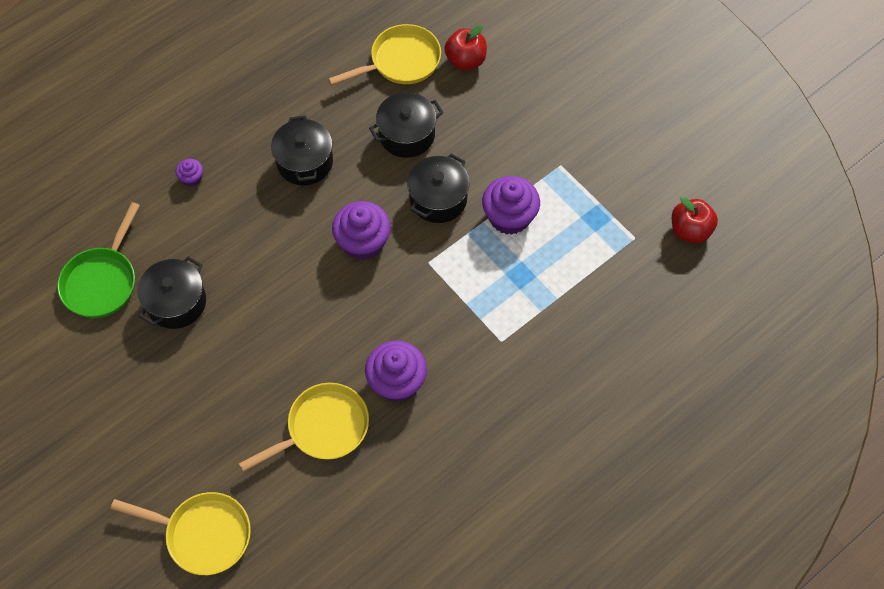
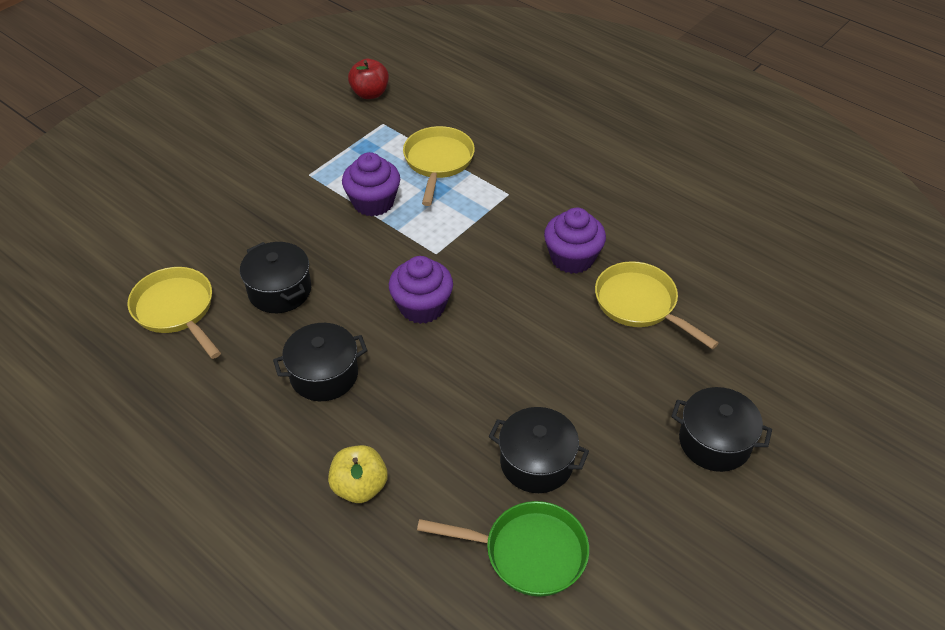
camera: 100 degrees left, 15 degrees down
yellow pan [111,492,251,575] -> yellow pan moved to [403,126,475,206]
purple cupcake [176,159,203,187] -> yellow apple [328,445,388,503]
black pot [407,154,470,223] -> black pot moved to [671,387,772,472]
red apple [444,25,487,70] -> none

